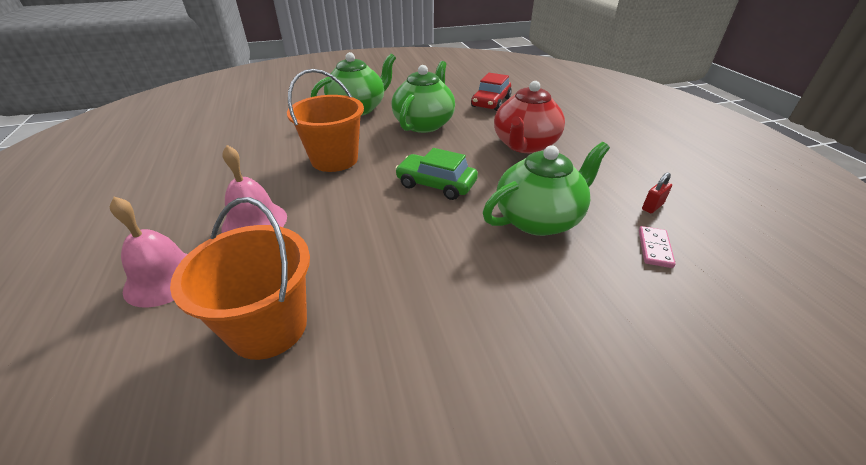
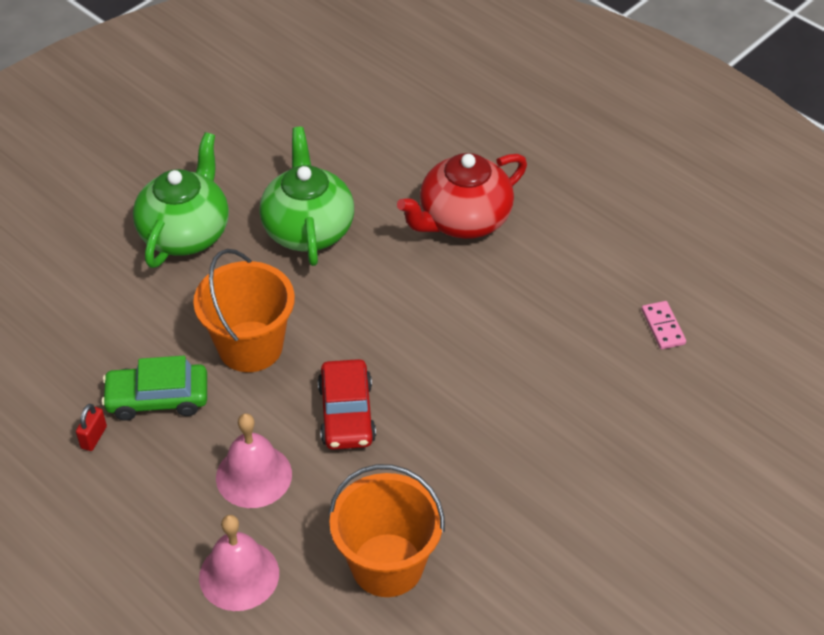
camera: 30 degrees left, 10 degrees up
green car [395,148,478,200] -> green car moved to [101,356,207,421]
red car [471,73,512,111] -> red car moved to [318,359,376,450]
green teapot [483,142,610,236] -> none
red teapot [494,81,565,153] -> red teapot turned 60 degrees clockwise [397,153,527,239]
red padlock [642,172,672,213] -> red padlock moved to [76,404,107,451]

